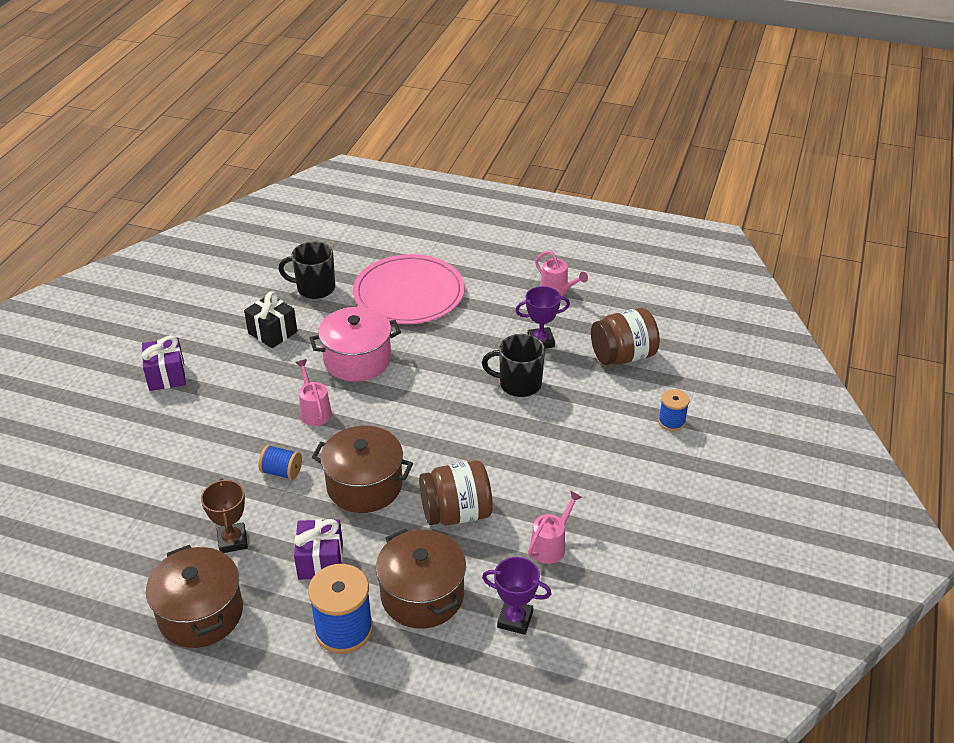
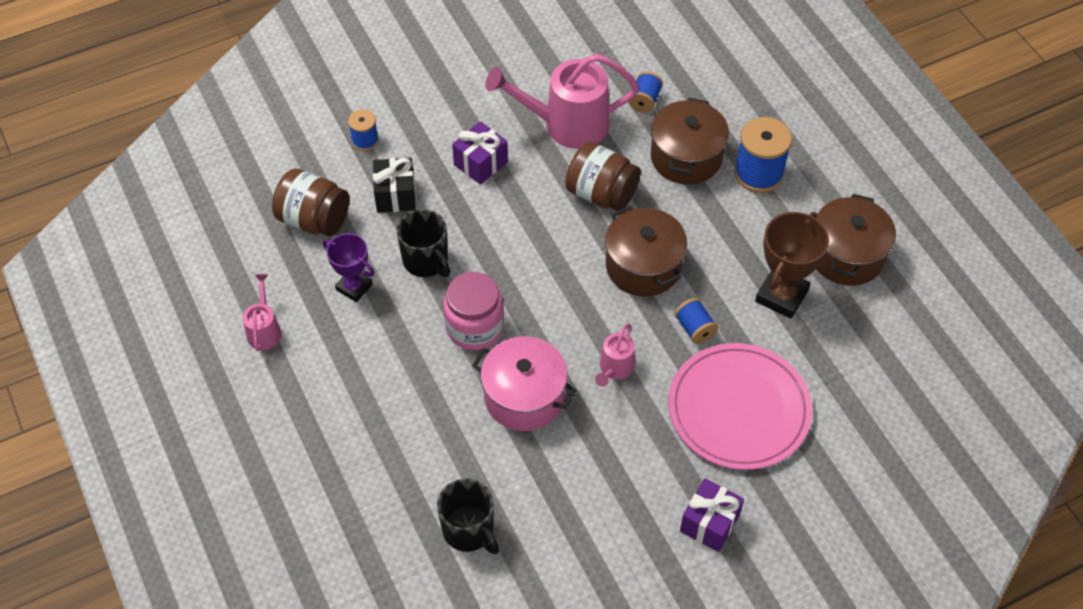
camera: 135 degrees left, 15 degrees up
brown trophy [201,478,248,553] -> brown trophy [755,212,829,319], size x1.53
black gift [244,291,297,348] -> black gift moved to [373,158,415,213]
purple gift [294,519,343,580] -> purple gift moved to [452,121,508,185]
pink plate [353,254,465,324] -> pink plate moved to [668,343,812,470]
purple trophy [482,557,552,635] -> blue spool [629,71,663,113]
pink watering can [528,491,582,564] -> pink watering can [486,54,639,149], size x2.03
none -> pink jar [443,272,504,350]

